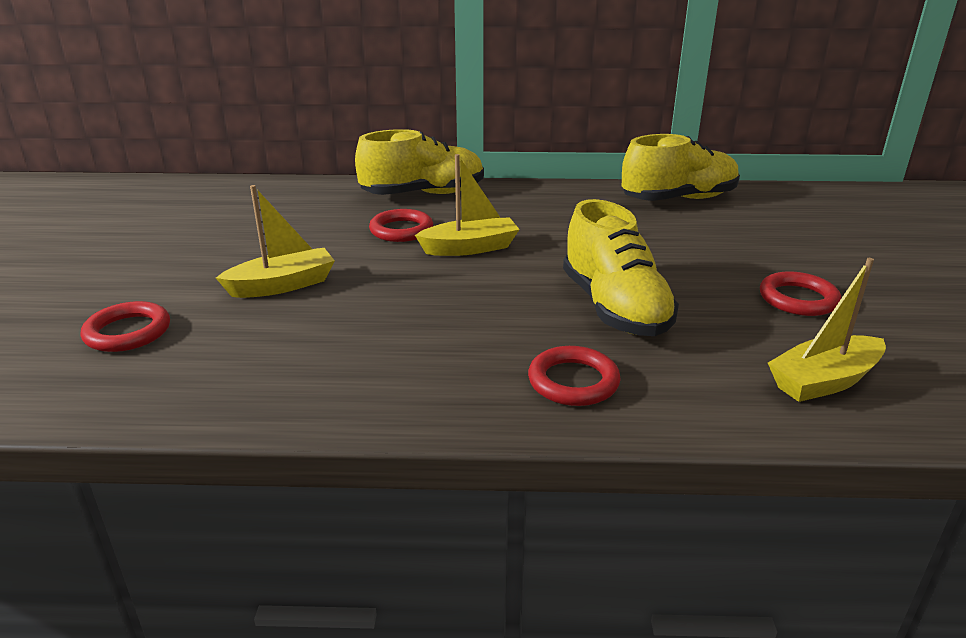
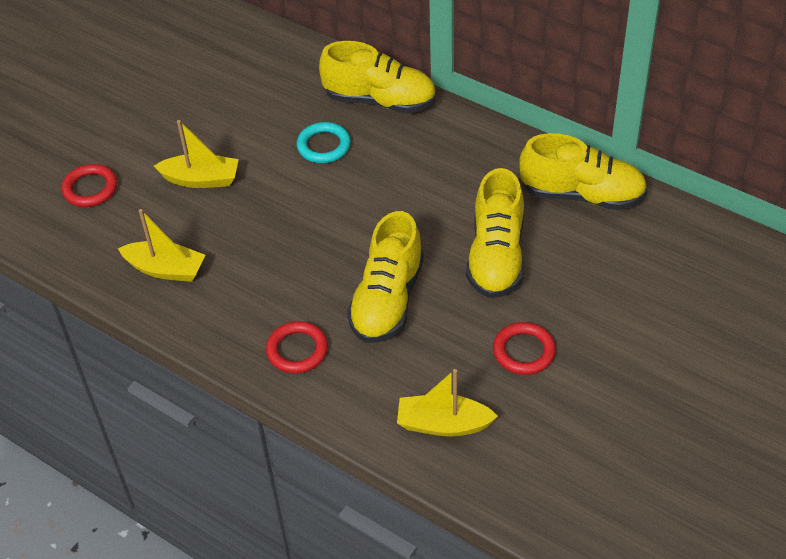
camera: 35 degrees right, 20 degrees up
red ring [369,209,433,242] -> turquoise ring [297,122,351,163]
yellow boat [415,154,520,256] -> yellow boat moved to [118,209,206,282]
none -> yellow shoe [466,168,524,298]

